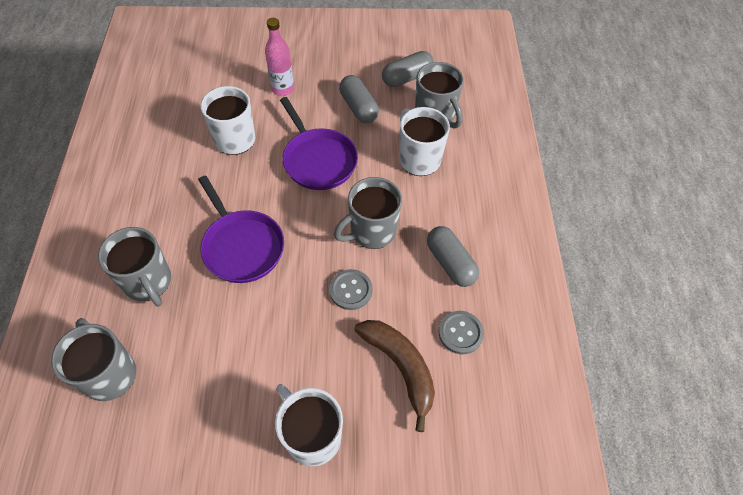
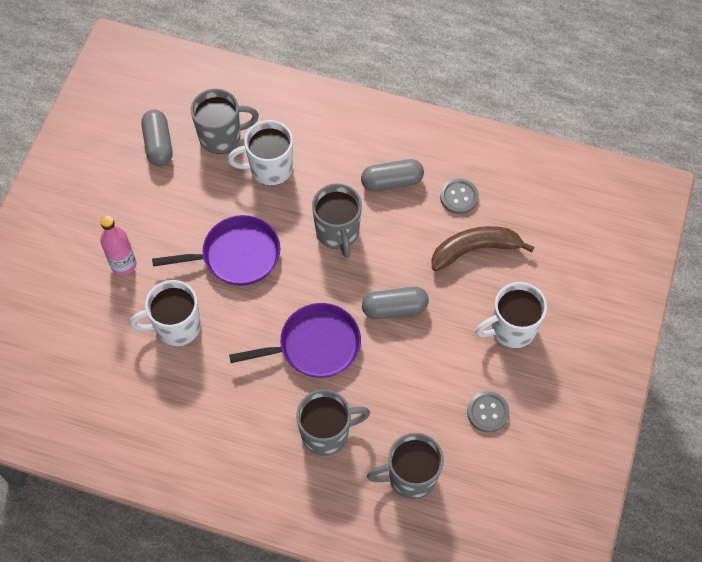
camera: 70 degrees left, 5 degrees up
grey button [329,269,373,310] -> grey button moved to [467,391,510,433]
grey capsule [339,75,379,123] -> grey capsule moved to [362,287,429,319]

